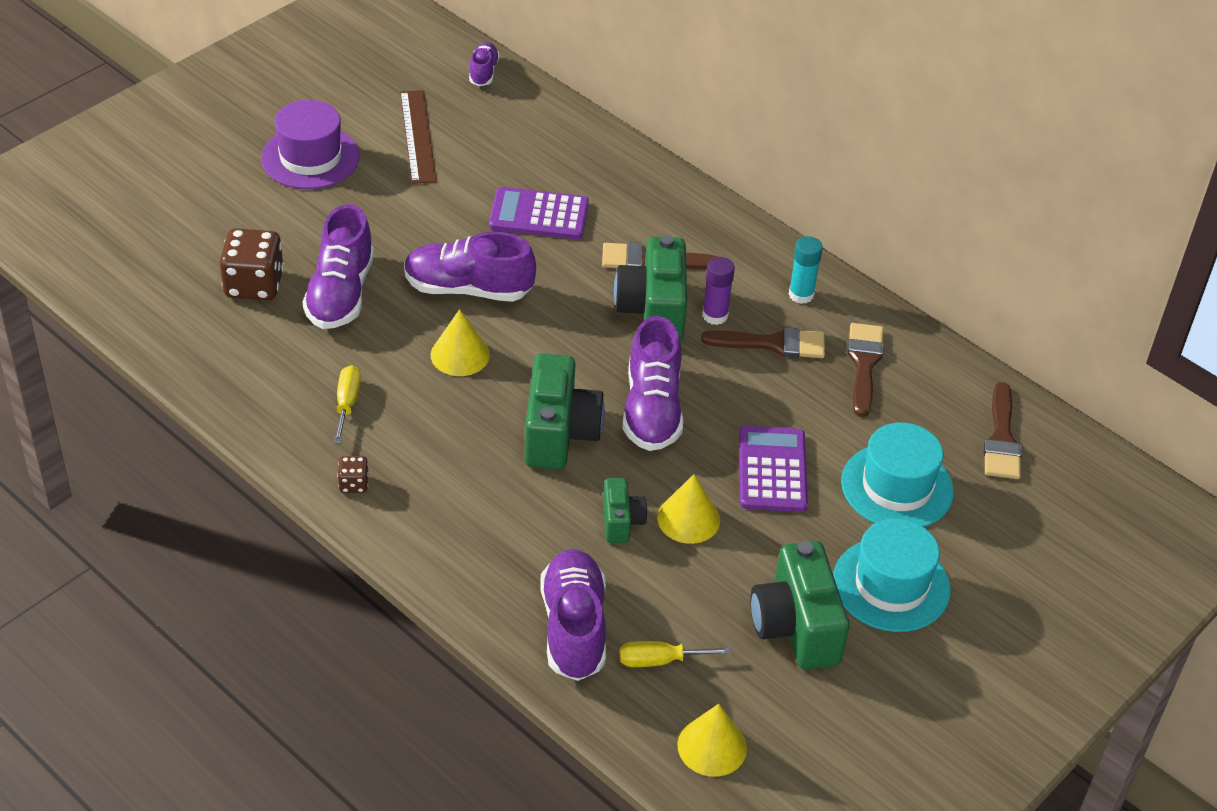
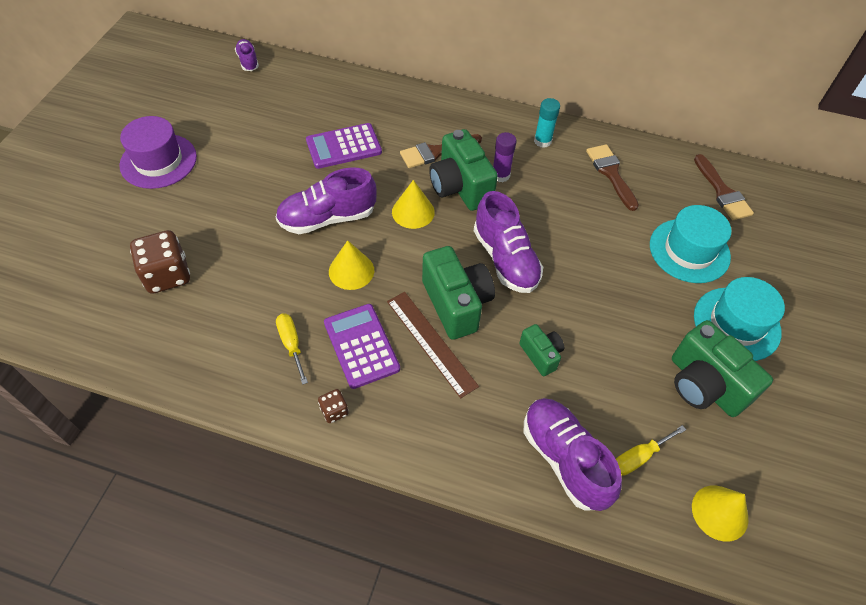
camera: 25 degrees left, 10 degrees up
purple shoe [303,204,374,329] -> none
brown ruler [400,90,437,184] -> brown ruler moved to [387,292,479,398]
yellow cone [657,474,720,544] -> yellow cone moved to [392,180,435,229]
brown brush [701,327,825,358] -> none
purple calculator [739,426,808,512] -> purple calculator moved to [324,304,400,389]

